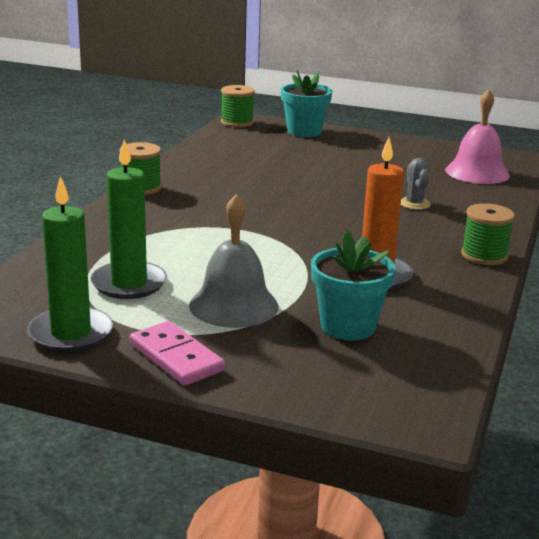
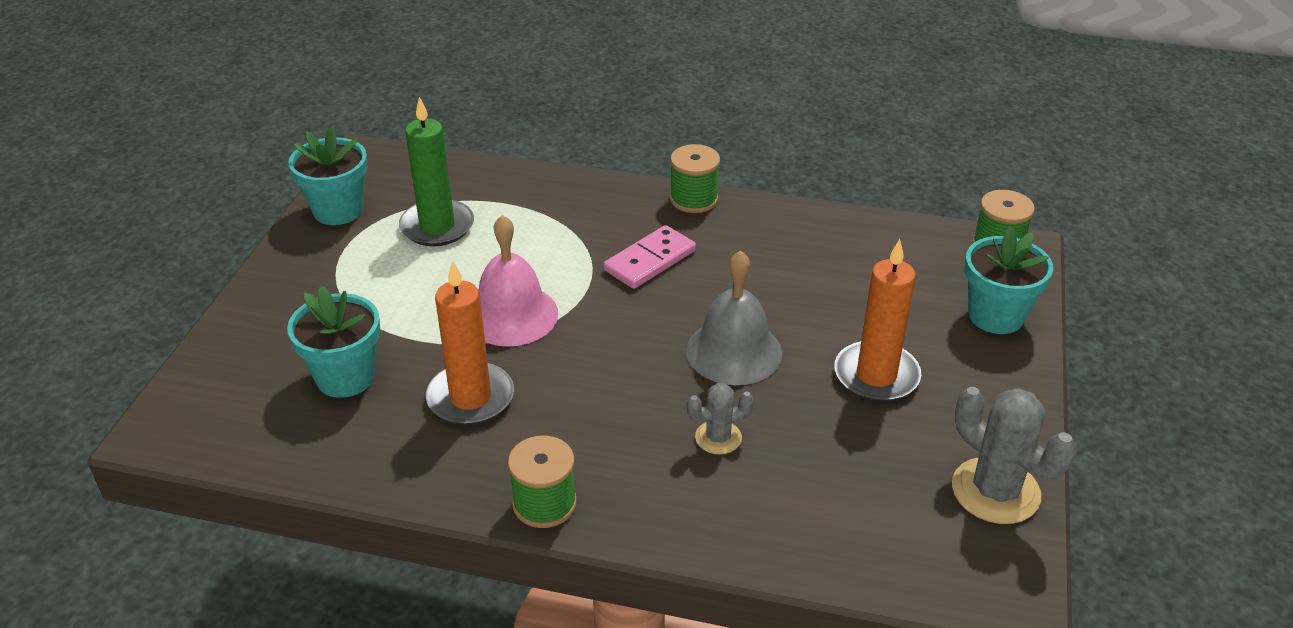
camera: 85 degrees right, 15 degrees up
green candle [27,176,113,352] -> turquoise flower pot [288,126,367,225]
pink domino [129,321,225,386] -> pink domino moved to [604,225,696,289]
grey bell [189,195,279,328] -> grey bell moved to [686,250,782,385]
pink bell [445,89,510,184] -> pink bell moved to [479,215,558,347]
none -> orange candle [834,239,921,402]
none -> grey cactus [952,387,1076,524]

